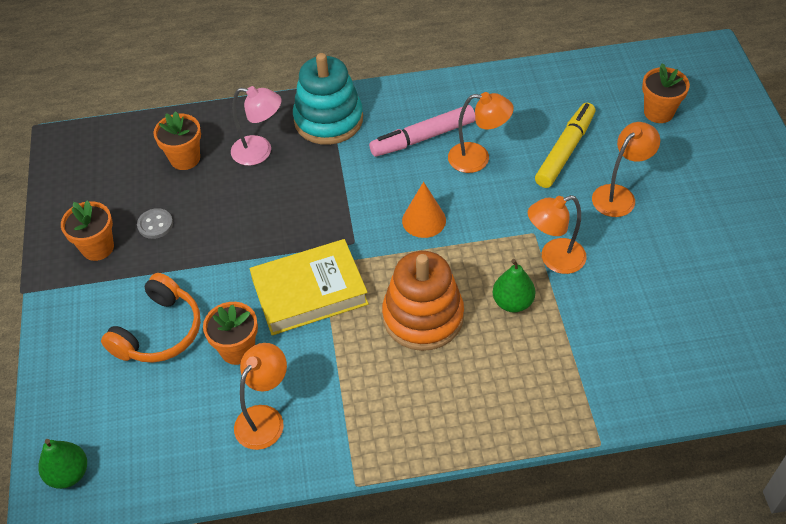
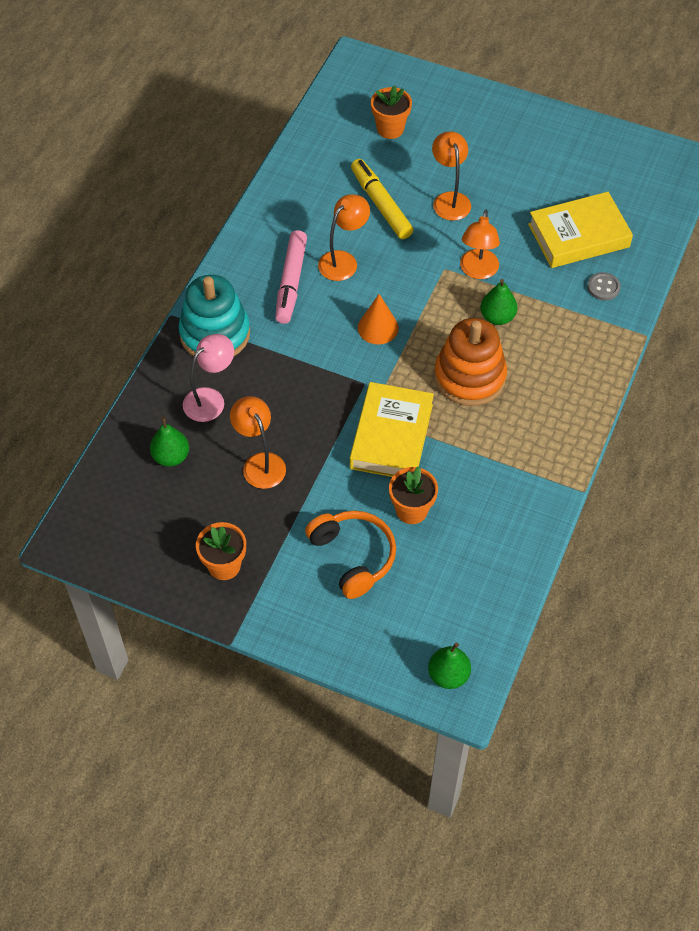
camera: 60 degrees left, 5 degrees up
grey button [137,208,173,239] -> grey button moved to [588,272,621,301]
orange flower pot [153,111,201,170] -> green pear [150,417,189,467]
orange lamp [234,343,287,450] -> orange lamp moved to [230,396,286,489]
none -> yellow book [528,192,633,268]

